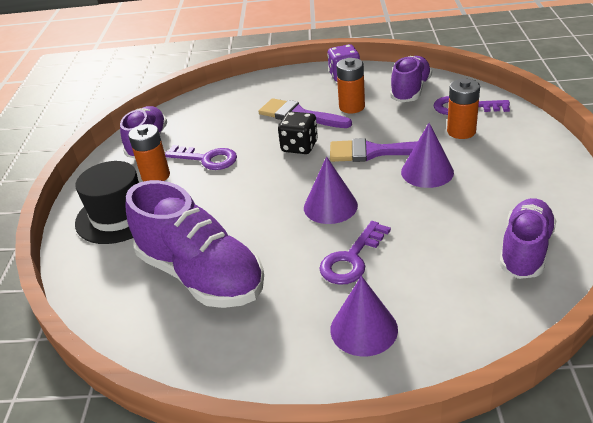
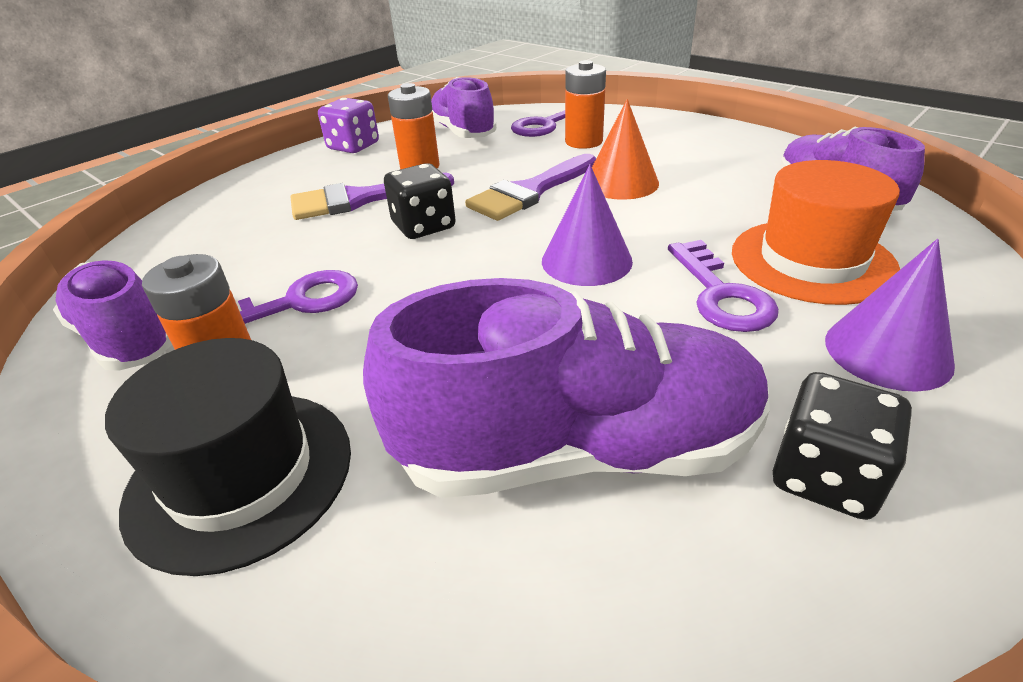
camera: 50 degrees left, 0 degrees up
purple cone [401,123,454,188] -> orange cone [592,99,659,200]
none -> orange hat [732,160,900,305]
none -> black dice [773,372,912,520]

